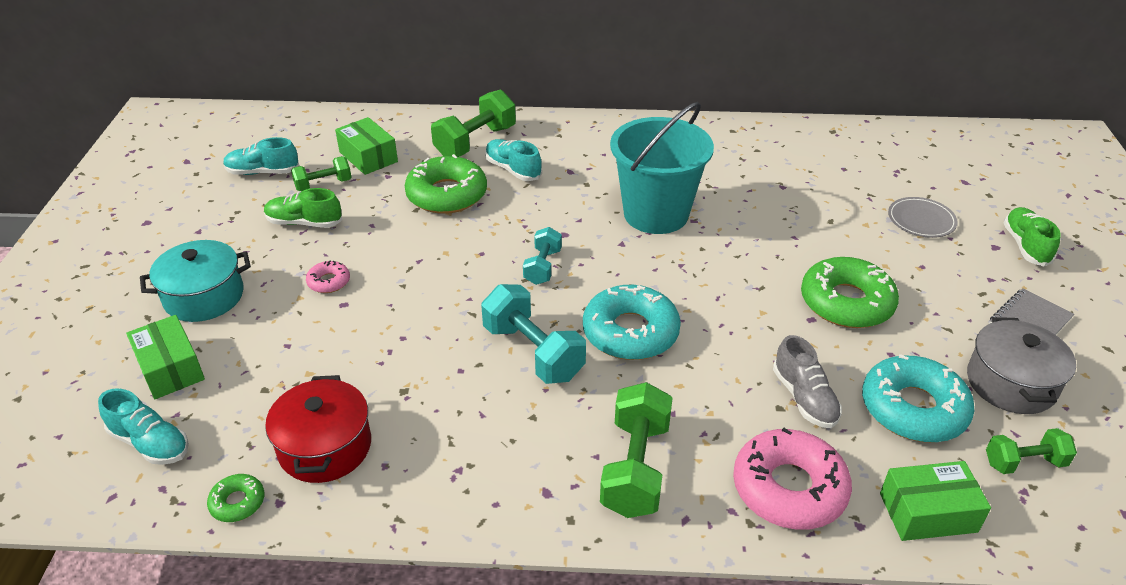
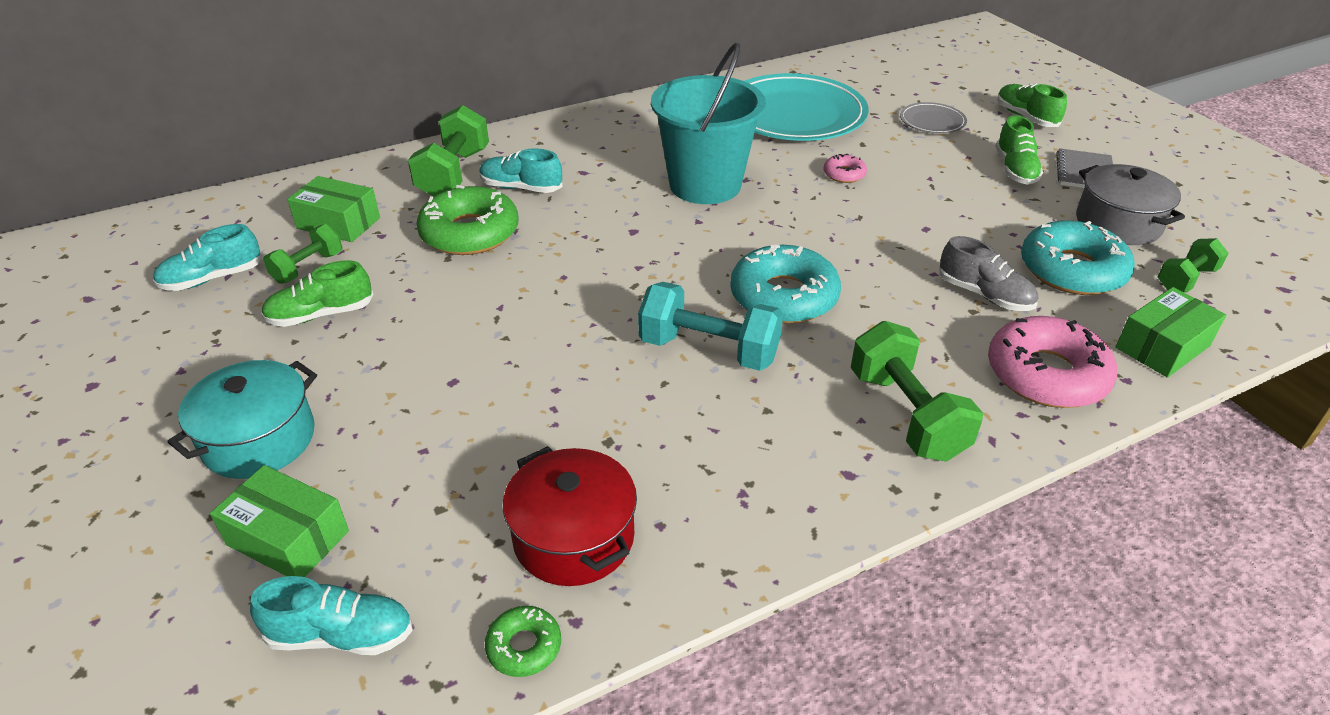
camera: 30 degrees left, 0 degrees up
pink donut [306,261,350,293] -> pink donut moved to [823,154,867,183]
turquoise dumbbell [523,227,562,285] -> none
green donut [801,257,899,328] -> none
none -> turquoise plate [745,73,868,141]
none -> green shoe [996,115,1043,185]

